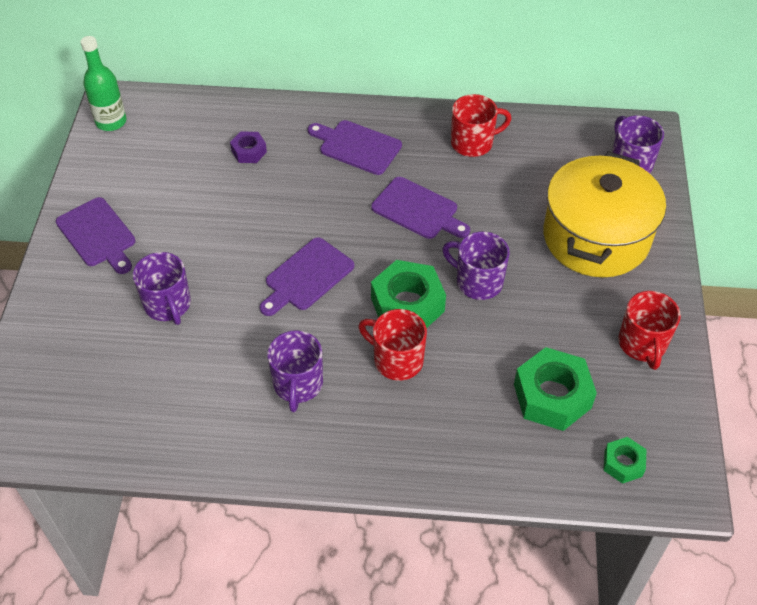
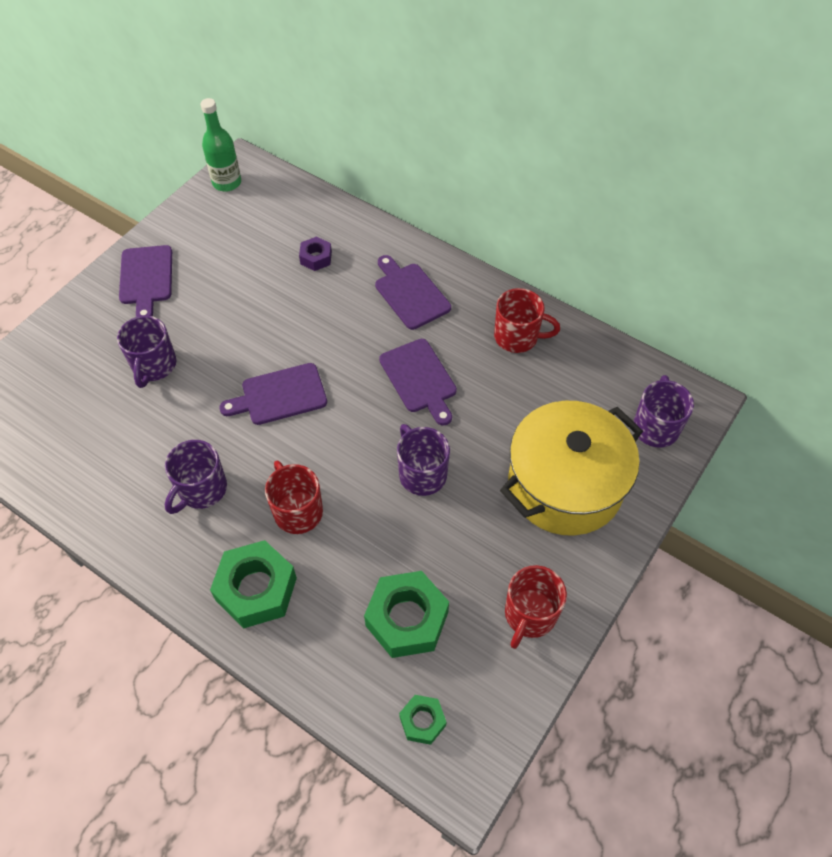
camera: 30 degrees right, 5 degrees up
green nut [371,260,446,328] -> green nut moved to [210,540,297,628]

